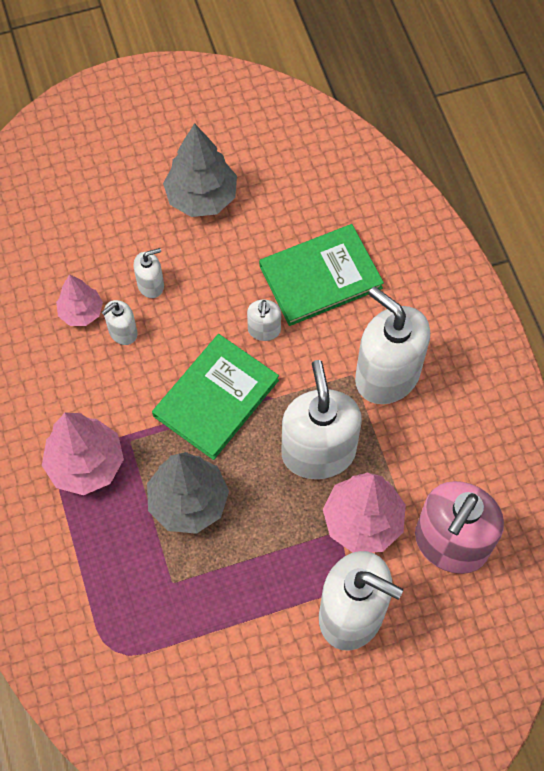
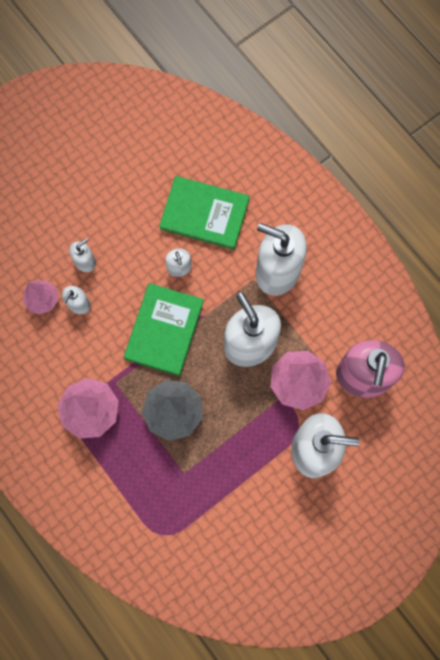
camera: 20 degrees left, 10 degrees up
grey tree [163,123,237,217] -> none
green book [259,224,384,326] -> green book turned 60 degrees clockwise [159,176,250,250]

